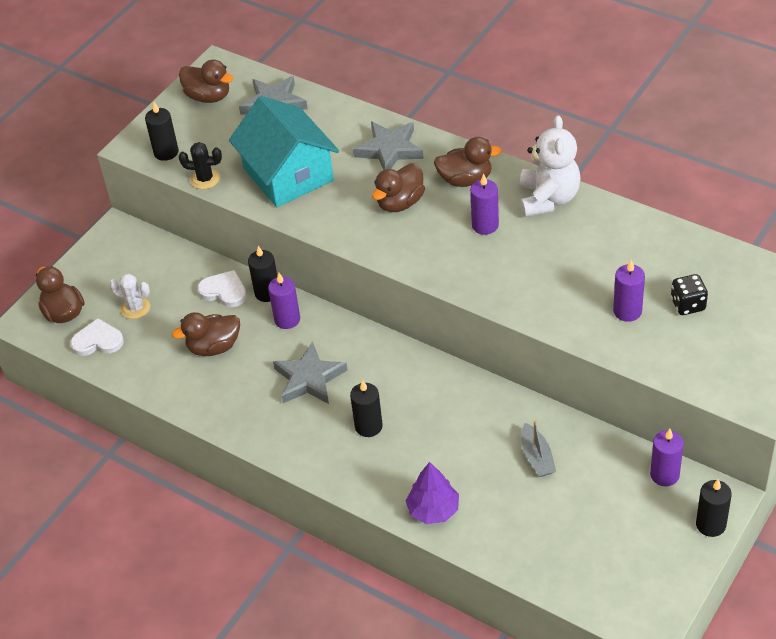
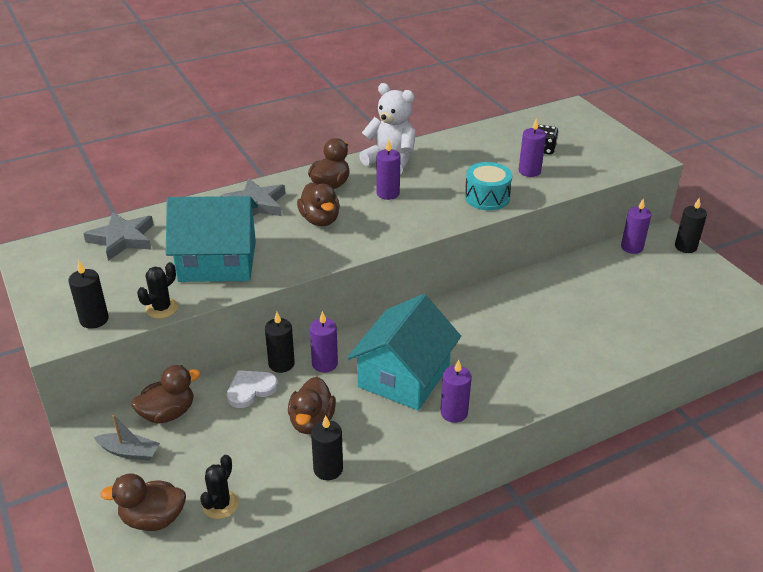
camera: 65 degrees left, 10 degrees down
white heart [70,318,124,356] -> black cactus [200,455,239,519]
white cactus [109,274,150,319] -> none
brown duck [179,60,233,103] -> brown duck moved to [131,365,201,424]
grey star [273,342,347,404] -> turquoise house [347,294,461,410]
black candle [350,380,383,437] -> black candle moved to [311,415,343,480]
purple tree [406,462,459,524] -> none
grey boat [521,421,556,477] -> grey boat moved to [94,415,160,461]
none -> purple candle [440,360,472,423]
none -> turquoise drum [465,162,512,210]

